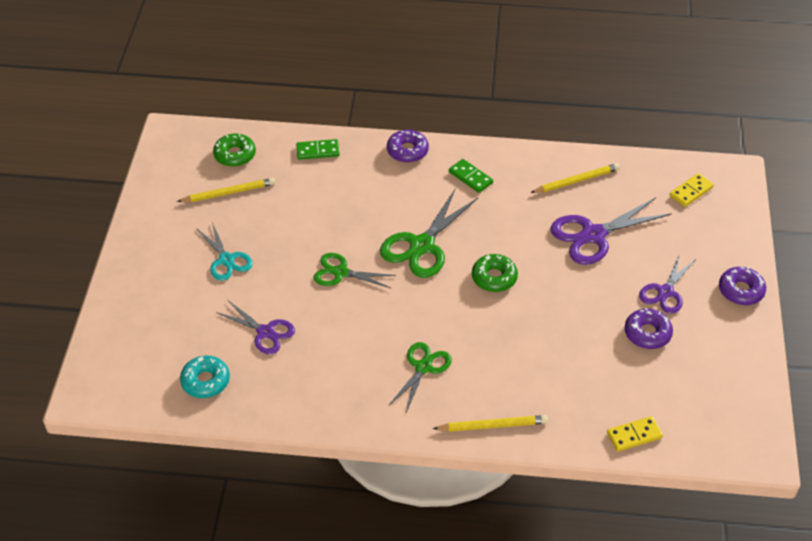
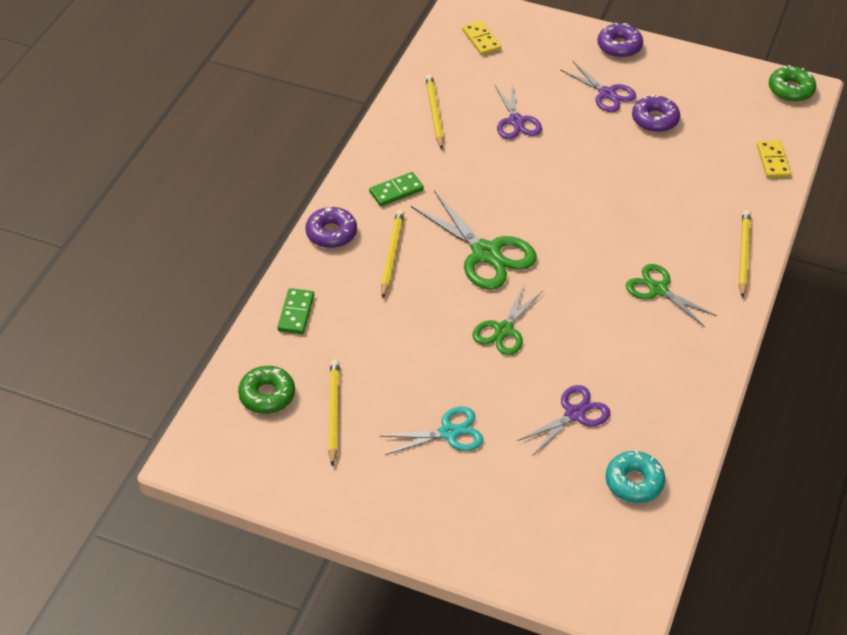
camera: 75 degrees left, 0 degrees up
green donut [472,254,518,292] -> green donut moved to [769,65,816,102]
purple scissors [550,197,672,265] -> purple scissors [494,83,542,139], size x0.63
none -> yellow pencil [381,210,404,299]

